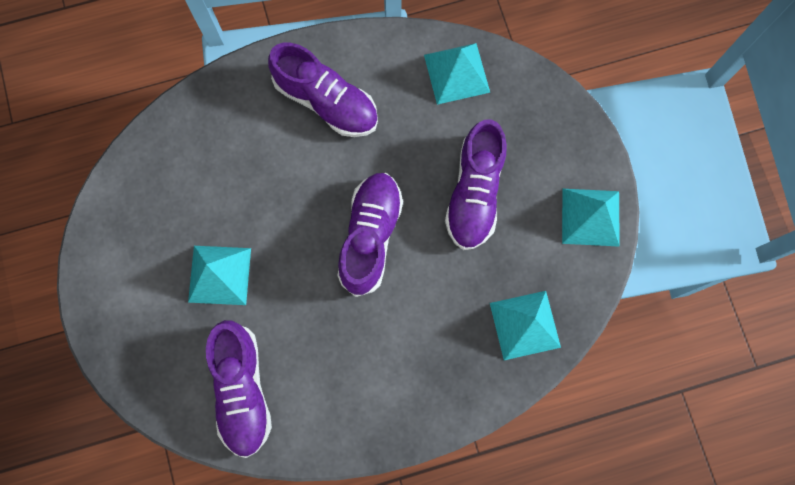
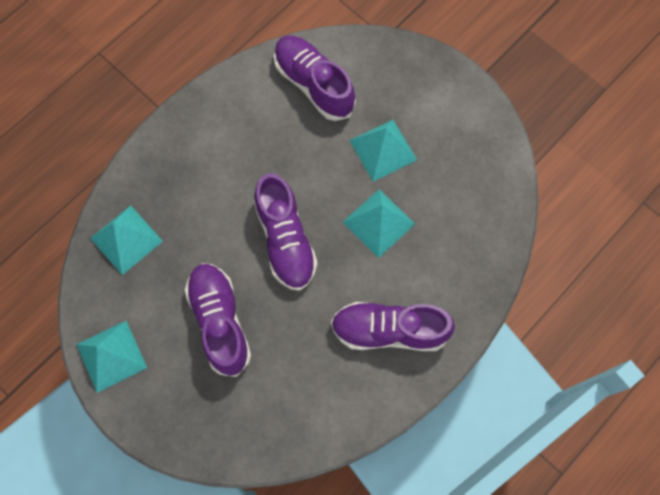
camera: 150 degrees right, 5 degrees down
turquoise pyramid [424,43,490,105] -> turquoise pyramid moved to [343,189,415,258]

